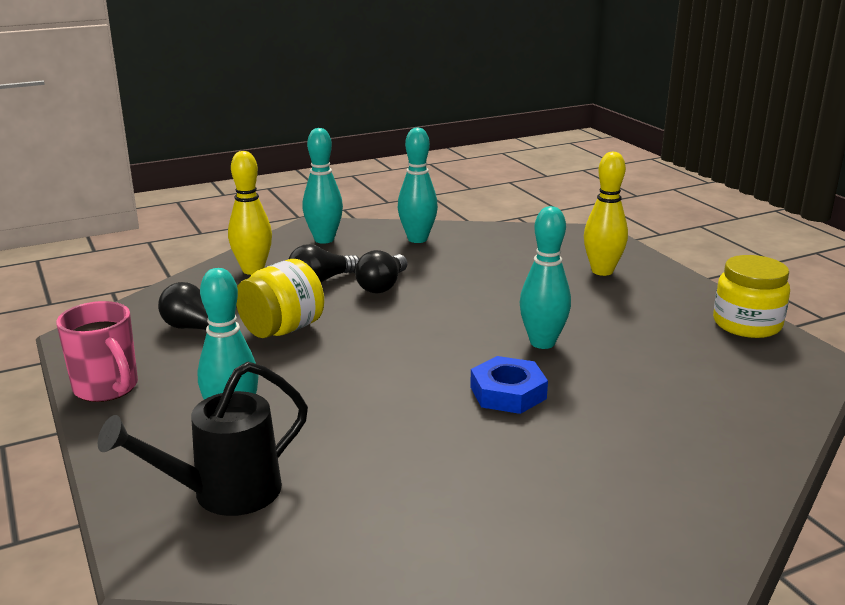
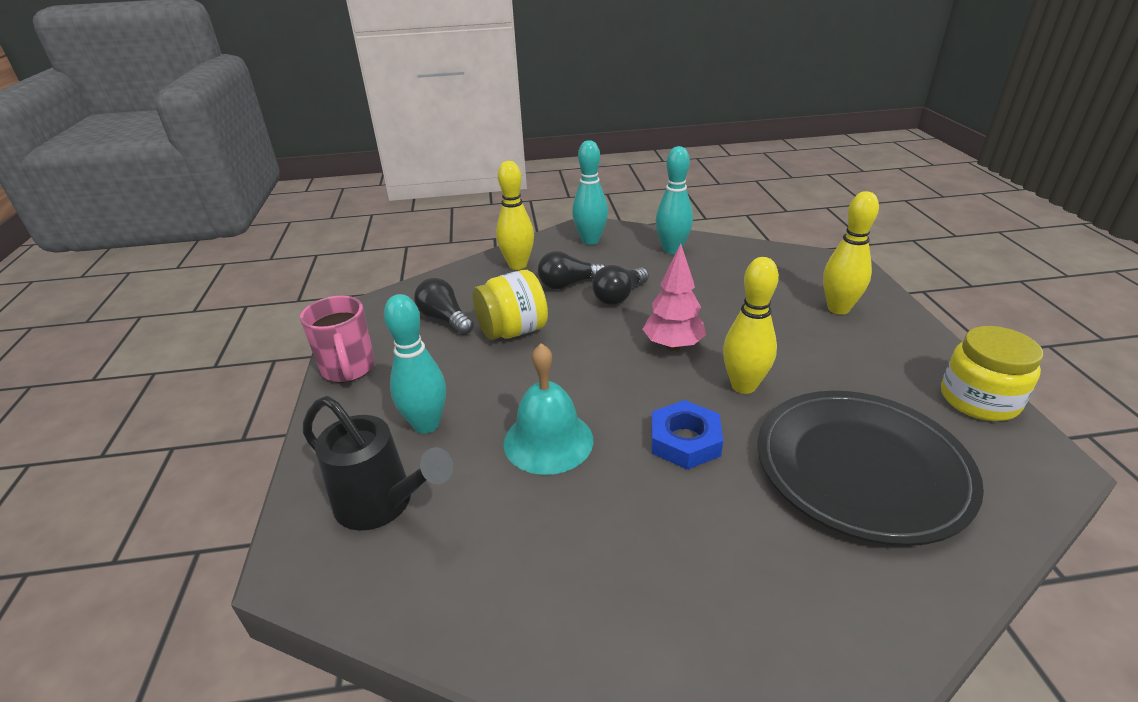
camera: 20 degrees right, 10 degrees up
black watering can [98,361,308,516] -> black watering can turned 135 degrees counterclockwise [303,396,453,531]
turquoise bowling pin [519,206,571,349] -> yellow bowling pin [723,257,779,394]
none -> turquoise bell [504,343,593,475]
none -> pink tree [643,243,706,351]
none -> black plate [757,391,984,546]

